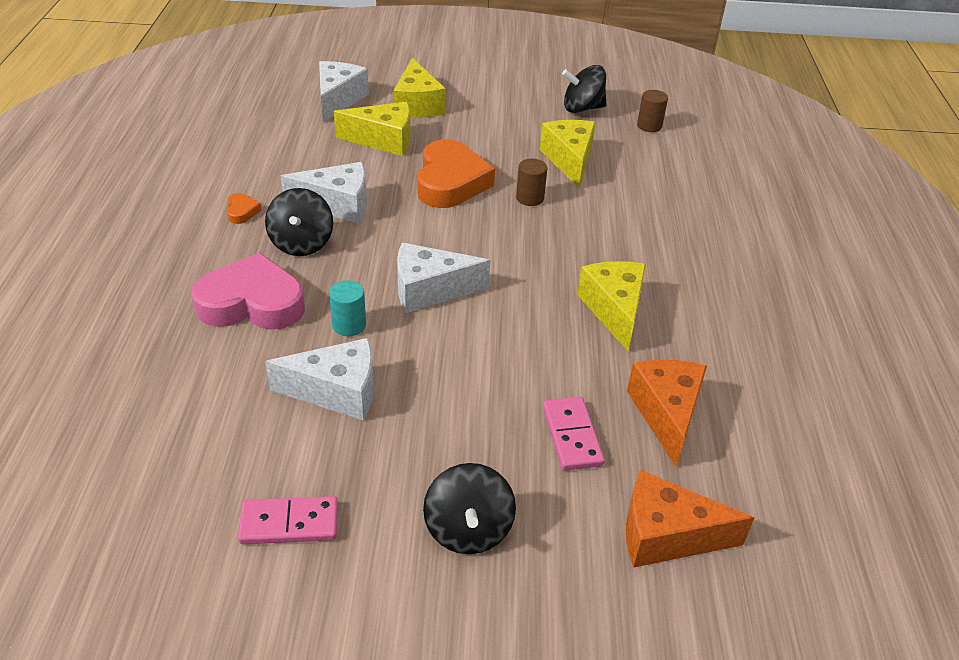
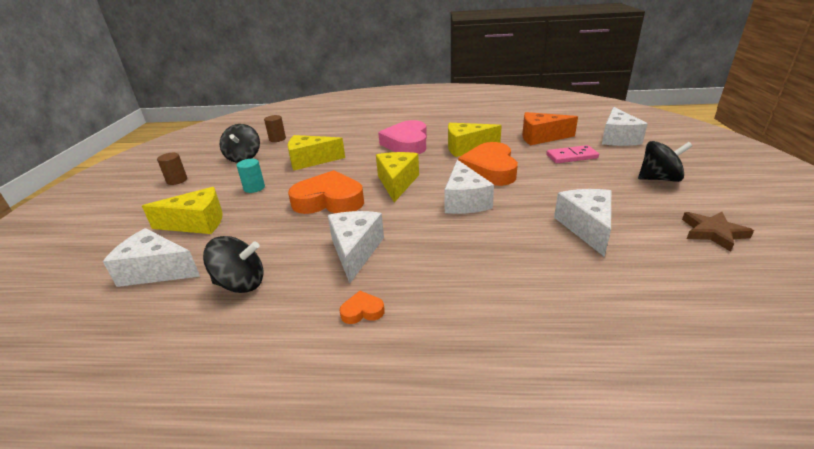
camera: 85 degrees left, 10 degrees down
pink heart [191,253,305,330] -> pink heart moved to [378,120,427,154]
pink domino [238,496,338,544] -> brown star [682,212,754,252]
black spinning top [265,188,333,256] -> black spinning top moved to [203,236,263,293]
turquoise cylinder [329,281,366,336] -> turquoise cylinder moved to [236,159,265,193]
yellow cheese [334,102,410,156] -> yellow cheese moved to [376,152,419,203]
brown cylinder [516,159,548,206] -> brown cylinder moved to [157,153,187,185]
orange cheese [626,470,754,568] -> white cheese [602,107,648,146]
none -> orange heart [458,142,518,186]

